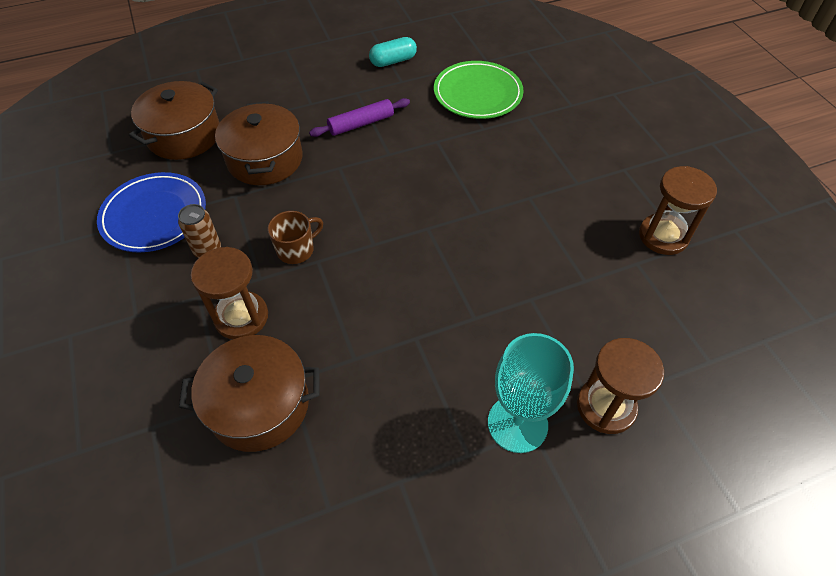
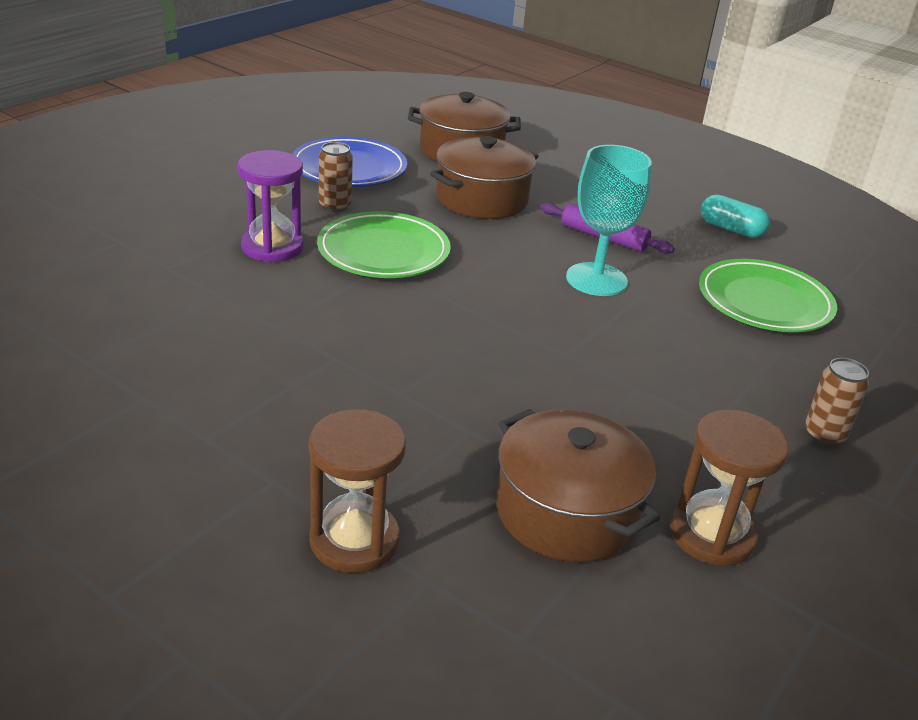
camera: 55 degrees right, 20 degrees down
brown pot [179,335,319,452] -> brown pot moved to [496,409,660,562]
brown hourglass [191,247,268,339] -> purple hourglass [237,150,303,262]
brown mug [268,211,323,264] -> green plate [317,211,451,278]
turquoise goblet [488,333,574,453] -> turquoise goblet moved to [566,145,652,296]
none -> brown can [805,358,869,446]

